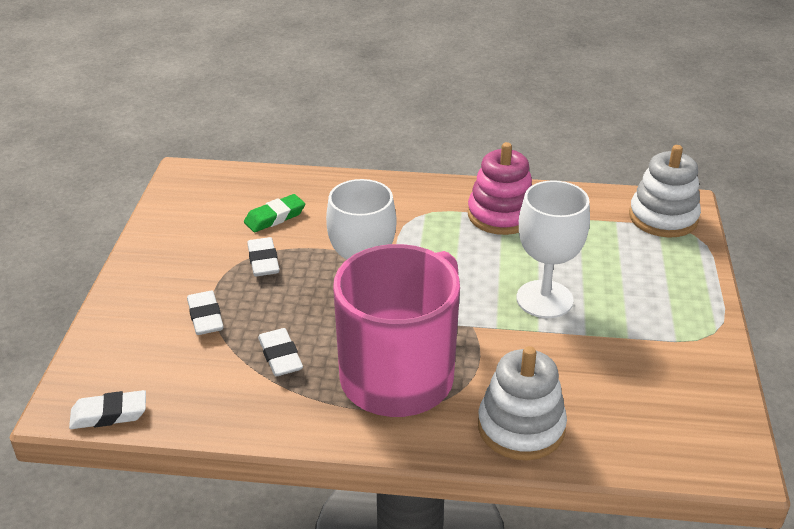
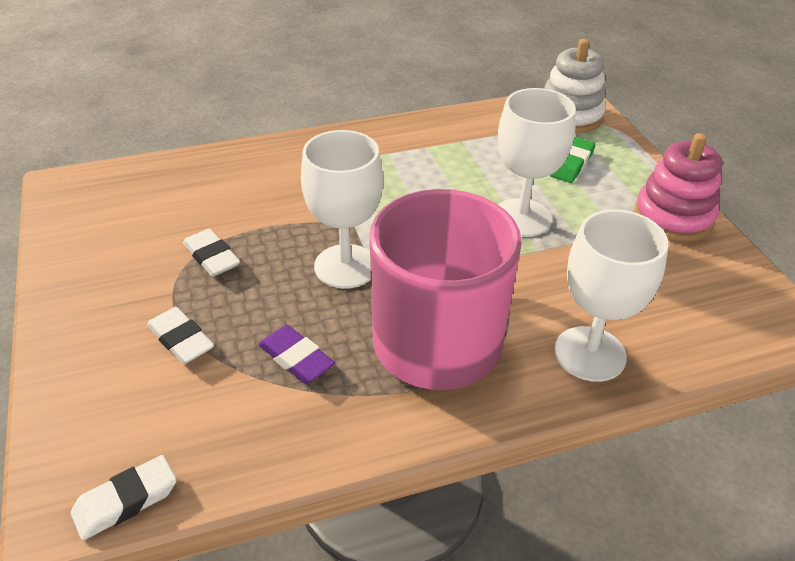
camera: 25 degrees left, 5 degrees up
green eraser [244,194,305,232] -> green eraser moved to [550,137,596,183]
white eraser [258,328,303,376] -> purple eraser [258,325,335,383]
pink stacking toy [468,142,532,235] -> pink stacking toy moved to [634,133,722,241]
white stacking toy [478,346,567,460] -> white goblet [554,209,668,382]

